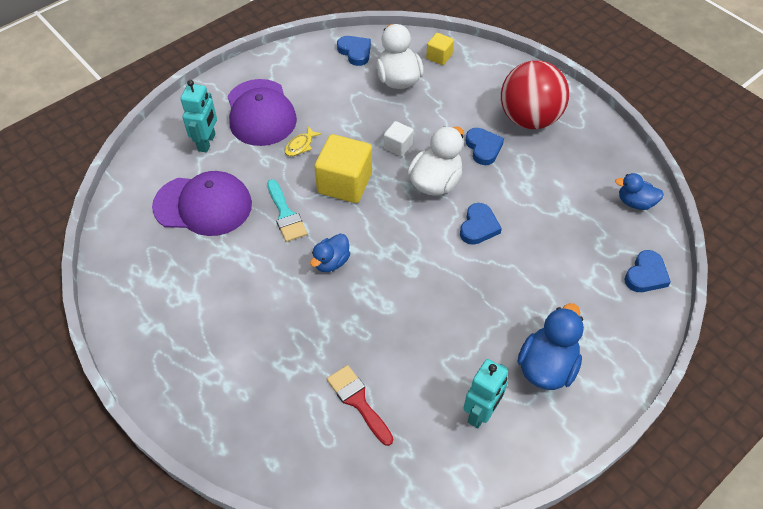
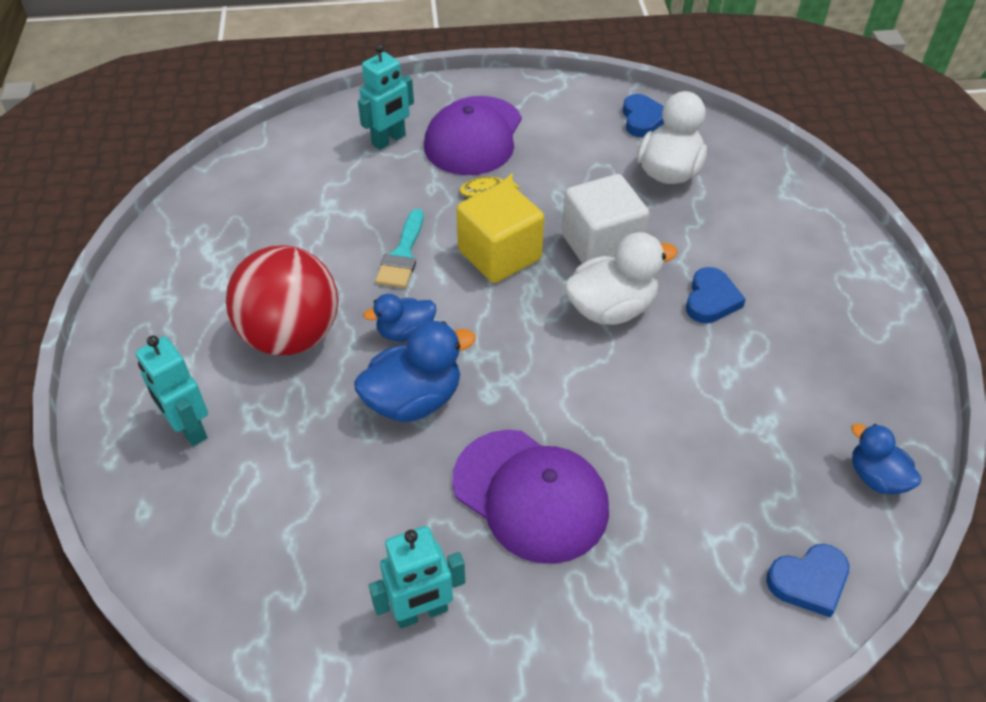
camera: 35 degrees right, 5 degrees down
purple cap [152,171,252,236] -> purple cap moved to [452,430,609,564]
red brush [327,365,393,446] -> none
white cube [384,121,414,157] -> white cube [562,174,649,264], size x1.93
yellow cube [426,33,454,65] -> none
blue heart [460,203,502,245] -> none
red ball [501,60,569,129] -> red ball moved to [226,245,338,355]
blue duck [517,303,584,390] -> blue duck moved to [354,321,476,422]
none -> turquoise robot [136,336,208,446]

